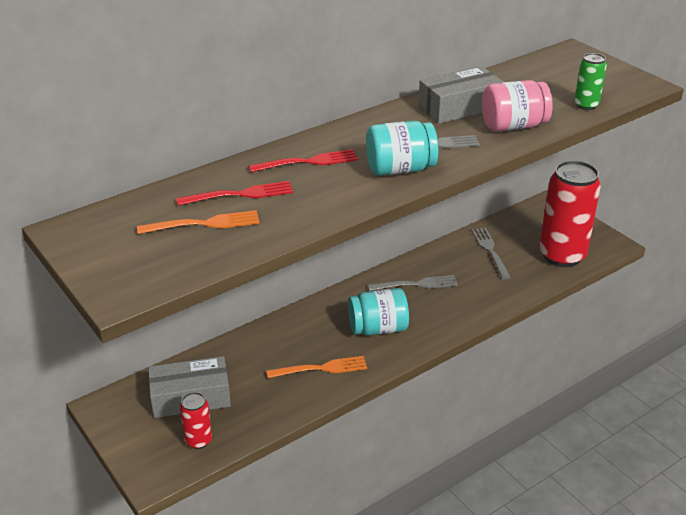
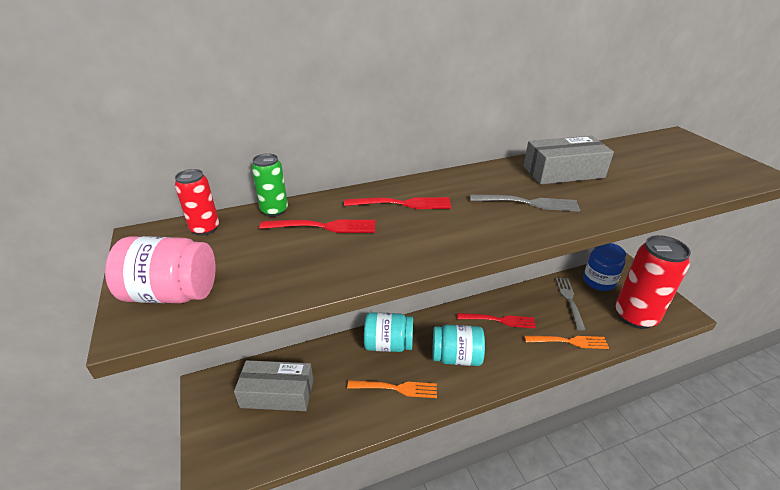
camera: 15 degrees right, 0 degrees up
orange fork [137,210,260,234] -> orange fork moved to [524,336,609,349]
red can [180,392,212,449] -> red can moved to [175,169,219,236]
turquoise jar [366,121,438,176] -> turquoise jar moved to [364,312,413,352]
grey fork [368,275,458,291] -> red fork [457,313,536,329]
pink jar [482,80,553,132] -> pink jar moved to [105,236,216,303]
green can [574,53,607,110] -> green can moved to [251,153,288,217]
none -> blue jar [583,243,626,291]

